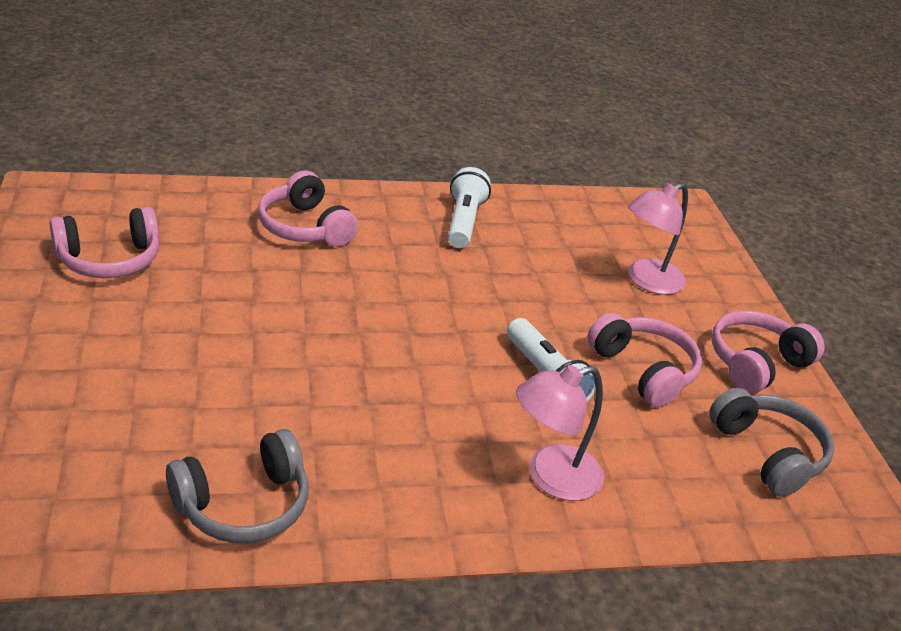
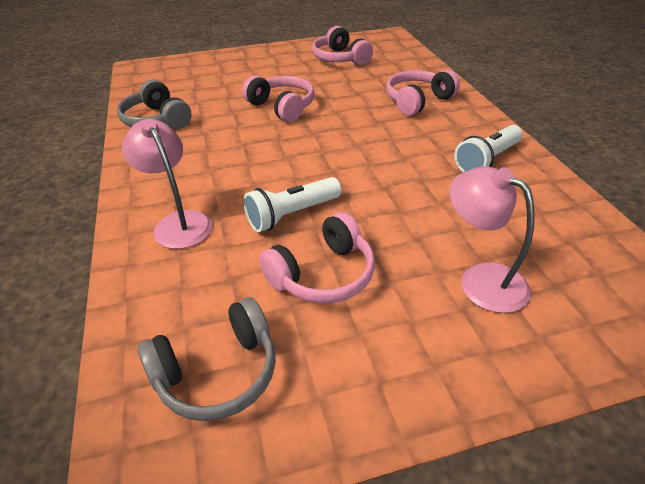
camera: 90 degrees right, 5 degrees up
white flashlight [448,167,491,248] -> white flashlight turned 135 degrees clockwise [454,125,523,172]
pink headphones [711,310,825,393] -> pink headphones moved to [242,75,315,122]

